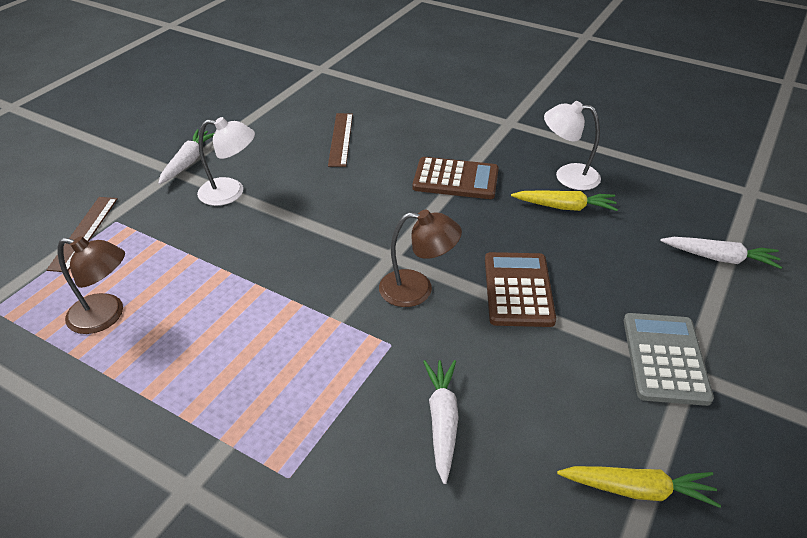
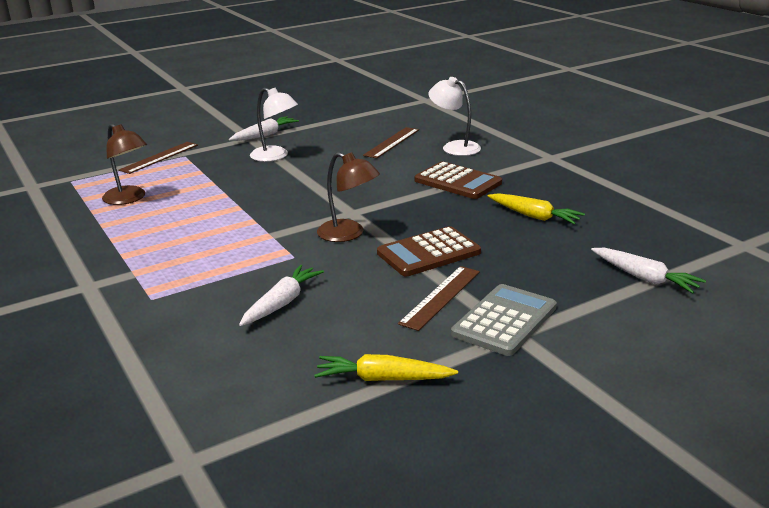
camera: 30 degrees right, 15 degrees down
brown calculator [485,252,556,327] -> brown calculator turned 150 degrees counterclockwise [377,226,481,276]
white lamp [544,101,601,190] -> white lamp moved to [428,77,481,156]
yellow carrot [557,466,721,508] -> yellow carrot turned 150 degrees clockwise [314,354,458,381]
none -> brown ruler [398,266,480,331]

